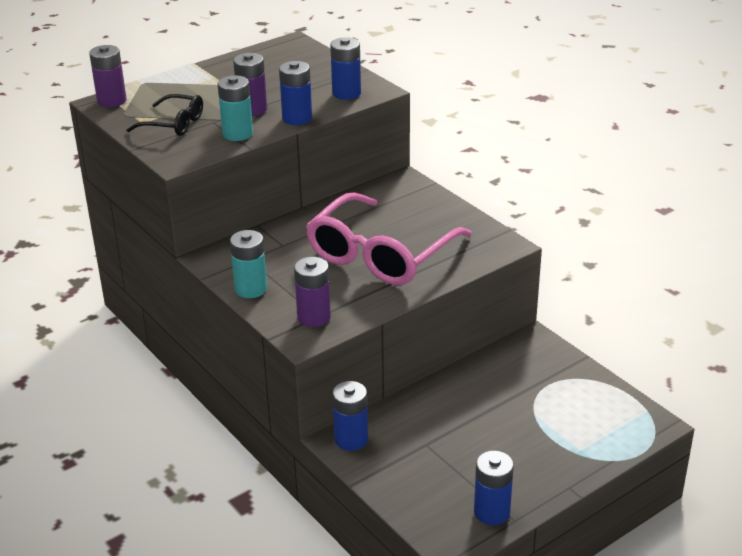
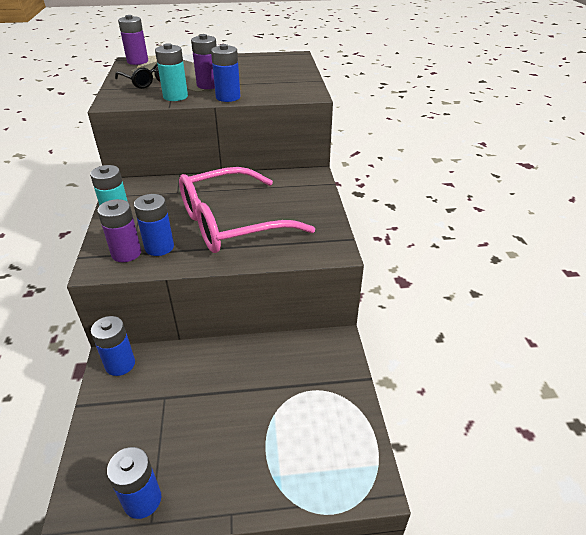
camera: 30 degrees right, 5 degrees up
blue battery [330,37,361,100] -> blue battery moved to [134,194,174,256]

